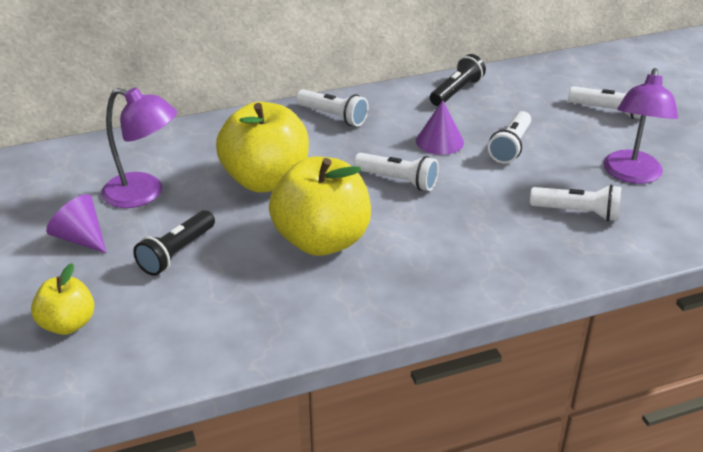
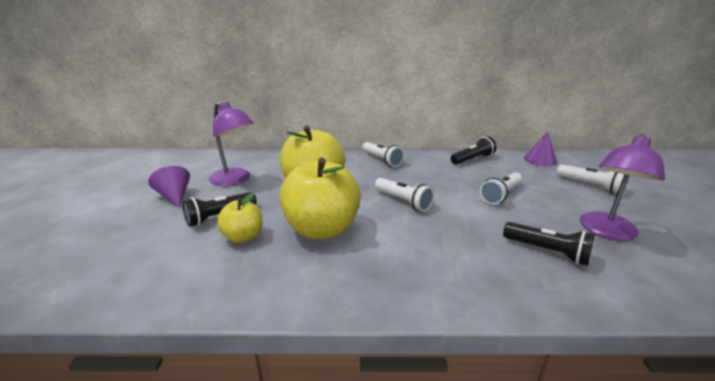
camera: 20 degrees right, 10 degrees down
yellow apple [31,263,94,335] -> yellow apple moved to [217,192,263,243]
purple cone [416,100,464,155] -> purple cone moved to [524,132,558,167]
white flashlight [530,185,621,221] -> black flashlight [503,222,595,266]

